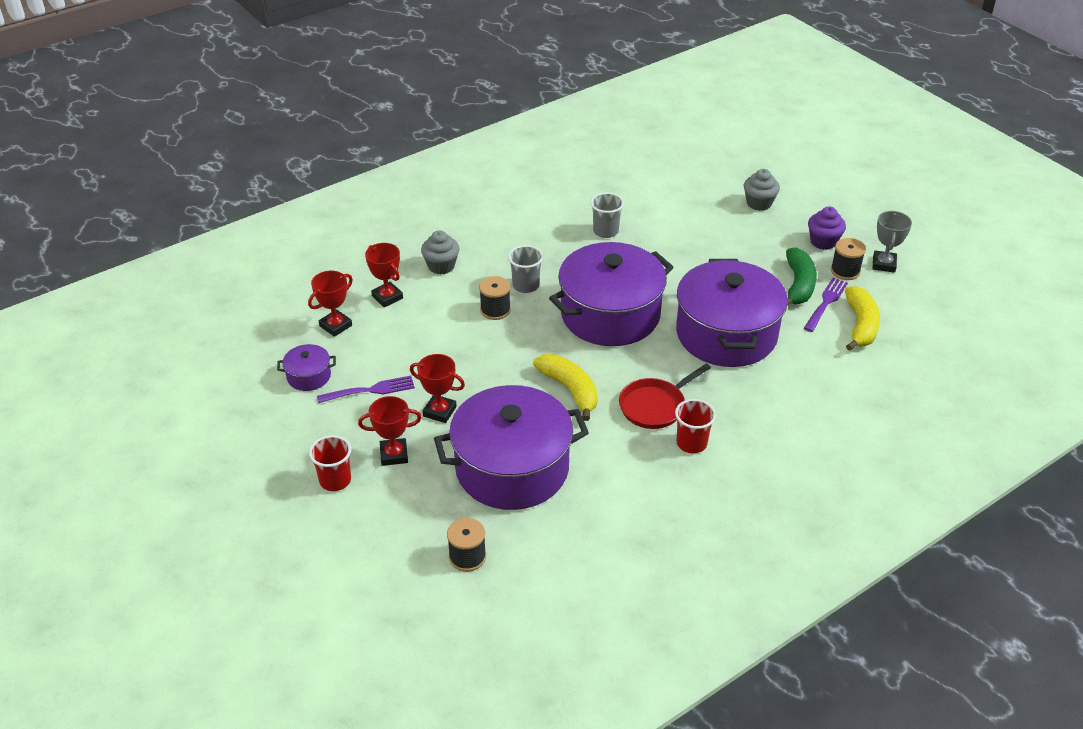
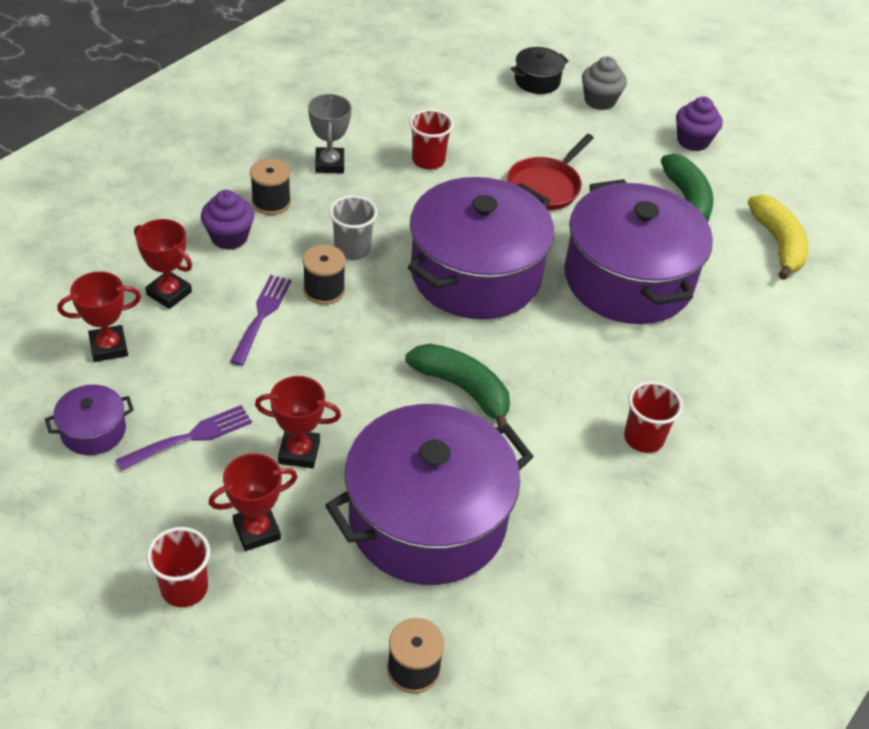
camera: 20 degrees left, 5 degrees up
red trophy [308,271,353,337] -> red trophy turned 45 degrees clockwise [58,271,141,362]
grey cupcake [421,230,459,275] -> purple cupcake [201,190,254,250]
yellow banana [533,354,598,421] -> green banana [405,344,510,427]
grey cup [590,192,624,238] -> red cup [409,109,454,170]
red pan [619,363,711,429] -> red pan moved to [507,134,594,210]
purple fork [804,278,848,332] -> purple fork moved to [230,275,291,366]
black spool [831,238,866,280] -> black spool moved to [250,158,291,215]
grey trophy [873,211,912,273] -> grey trophy moved to [308,94,352,173]
none -> black pot [511,47,569,94]

